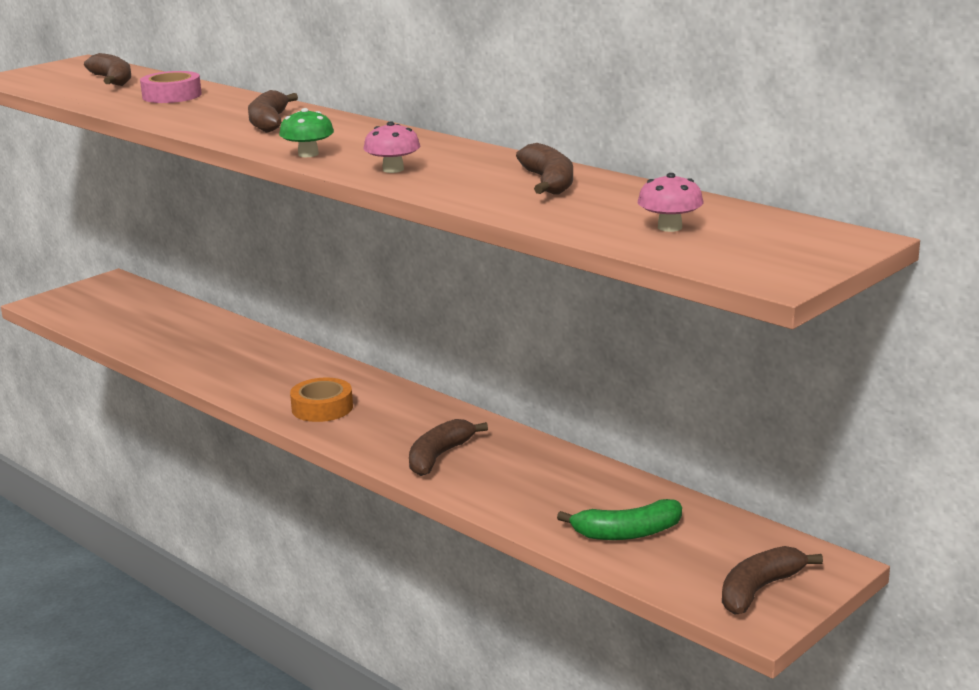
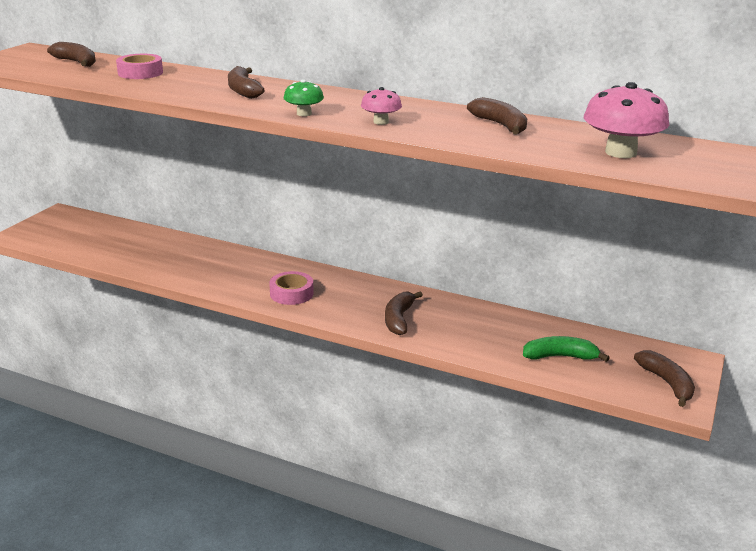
camera: 20 degrees left, 5 degrees up
orange tape [290,378,353,422] -> pink tape [269,271,314,305]
green banana [557,499,682,540] -> green banana turned 150 degrees counterclockwise [523,336,610,362]
pink mushroom [638,173,703,232] -> pink mushroom [584,82,669,158], size x1.84
brown banana [722,546,823,615] -> brown banana turned 135 degrees clockwise [634,350,695,407]

